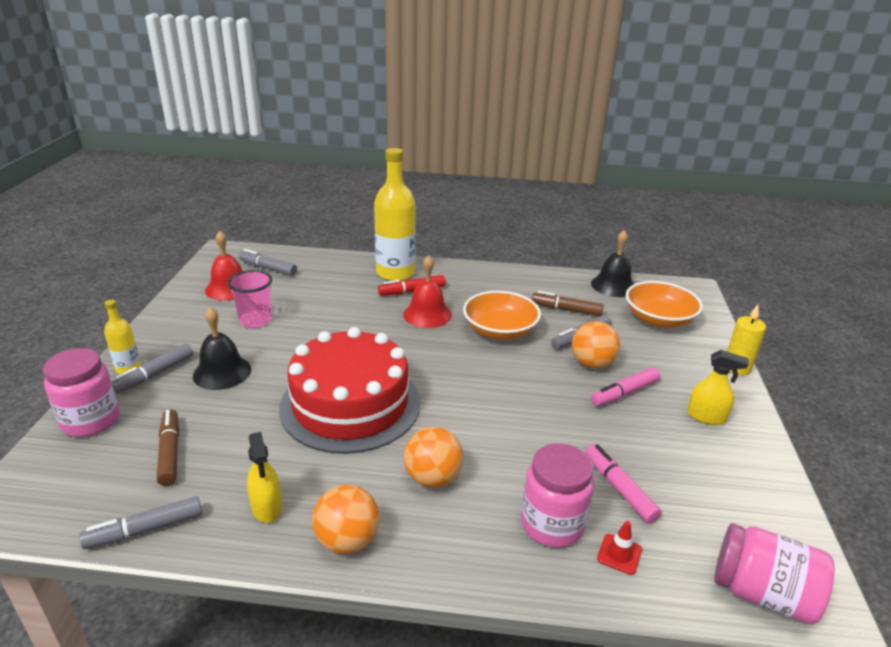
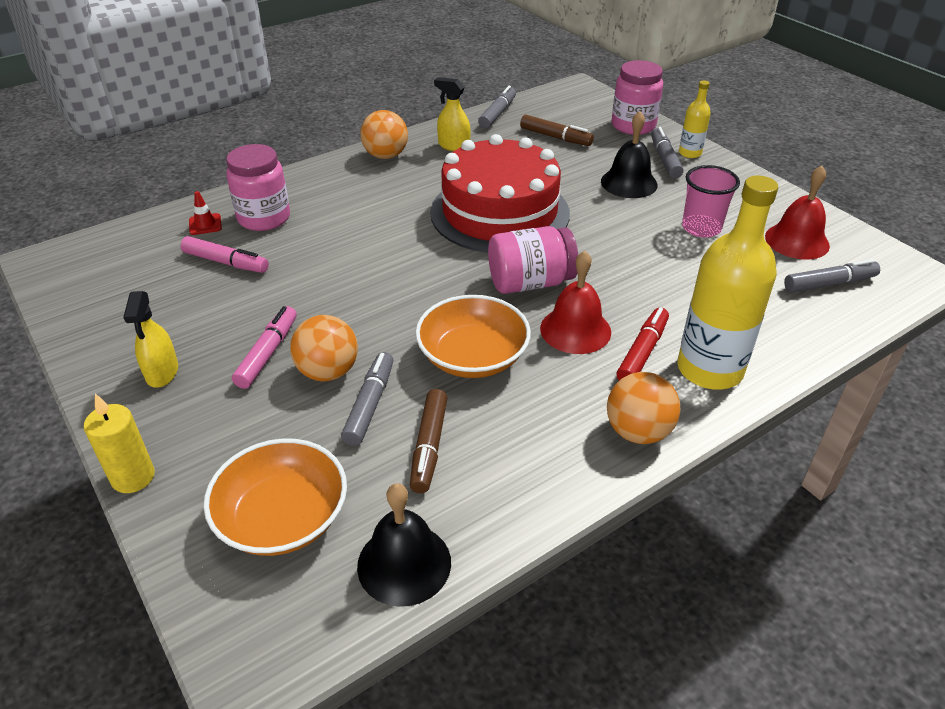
camera: 140 degrees right, 10 degrees up
orange ball [404,427,464,488] -> orange ball moved to [607,372,680,444]
brown marker [532,291,604,316] -> brown marker turned 120 degrees clockwise [410,389,447,493]
yellow spray bottle [687,350,749,425] -> yellow spray bottle turned 75 degrees counterclockwise [123,291,178,388]
pink jar [714,523,835,625] -> pink jar moved to [488,226,578,294]

